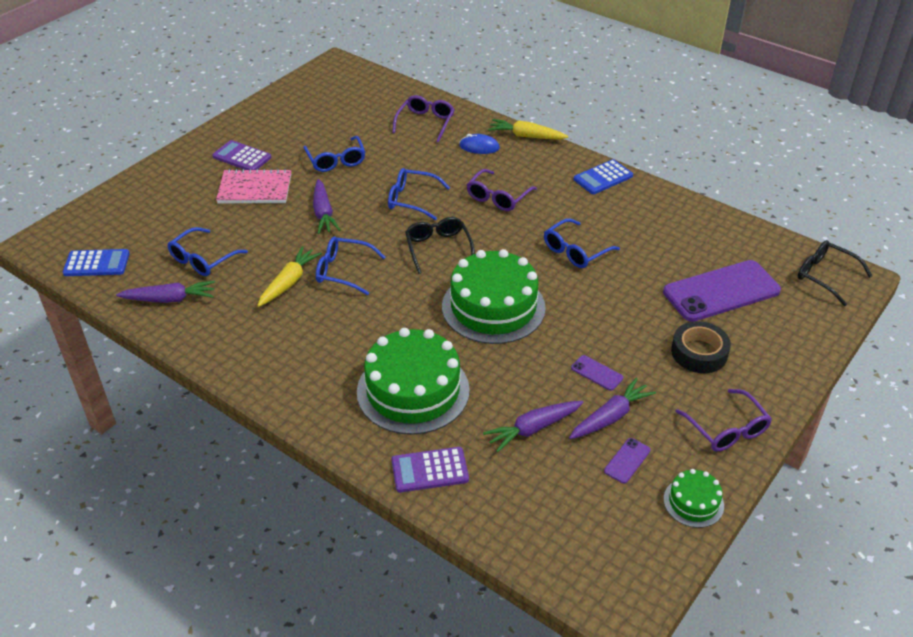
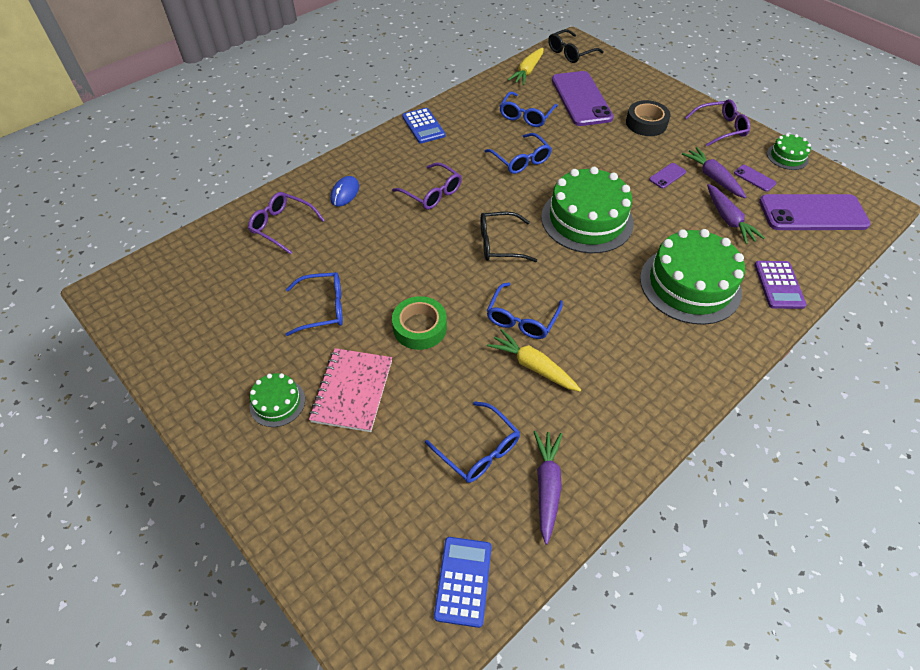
camera: 80 degrees left, 10 degrees up
purple calculator [212,140,271,170] -> green cake [249,373,305,427]
purple carrot [313,179,340,234] -> green tape [392,296,447,350]
blue glasses [388,168,450,220] -> blue glasses moved to [500,92,558,127]
yellow carrot [488,119,568,140] -> yellow carrot moved to [508,48,543,85]
none -> purple phone [759,194,871,230]

